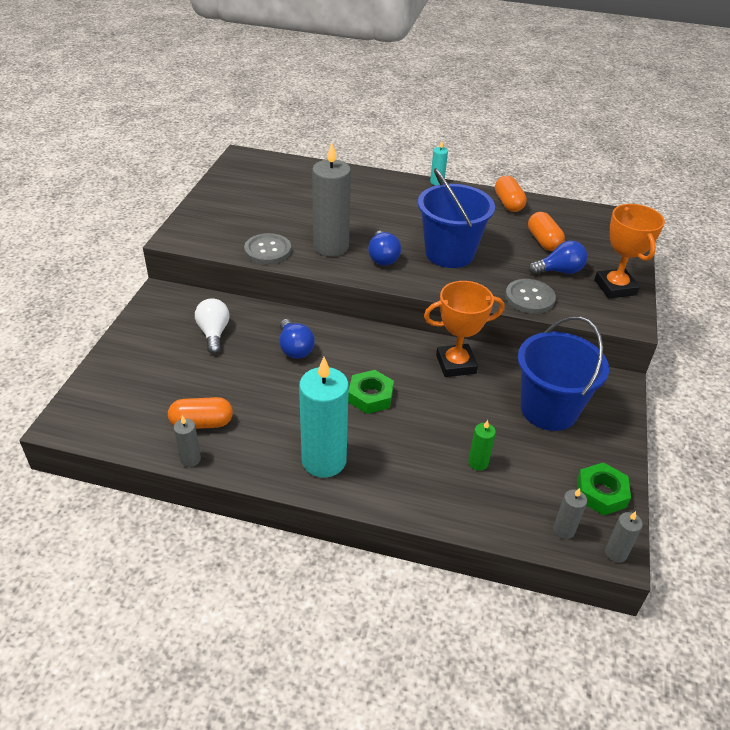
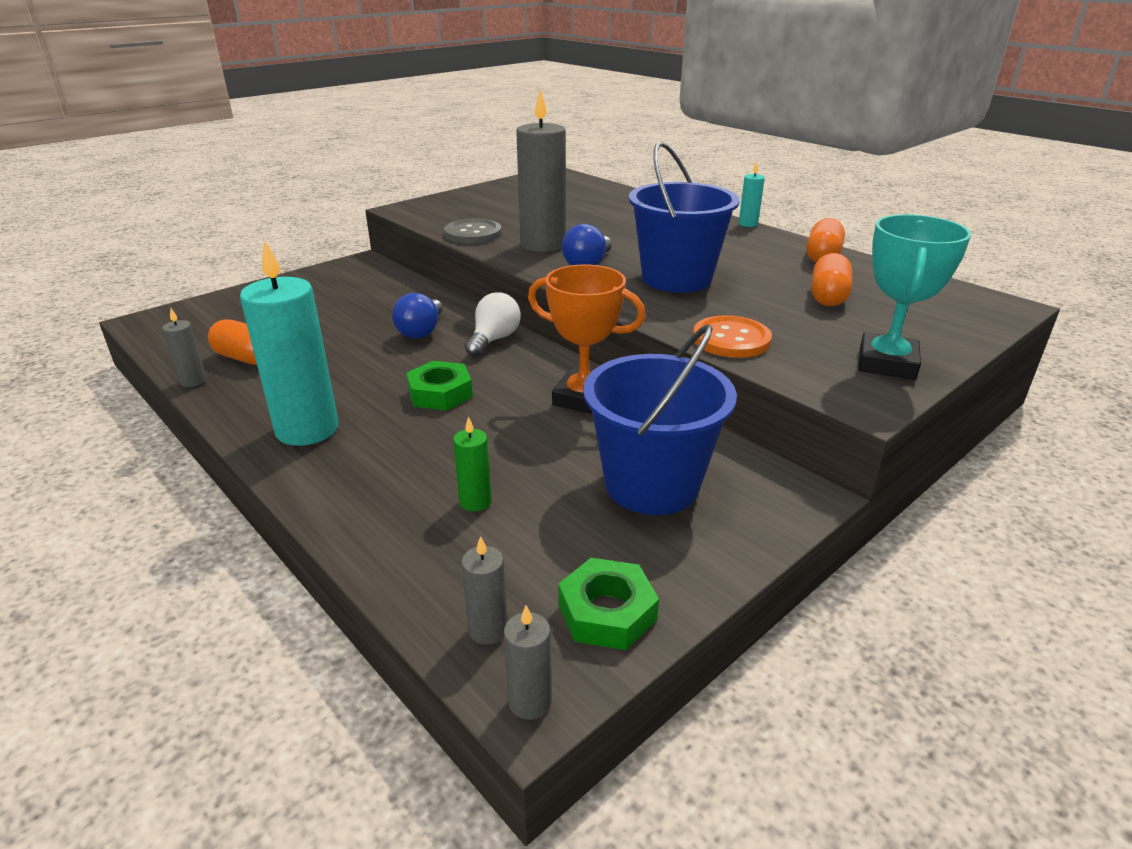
camera: 35 degrees right, 10 degrees down
white light bulb [195,298,230,354] -> white light bulb moved to [465,292,521,357]
grey button [505,279,556,314] -> orange button [693,315,772,358]
blue light bulb [528,241,587,275] -> none
orange trophy [594,204,665,299] -> turquoise trophy [858,214,971,380]

